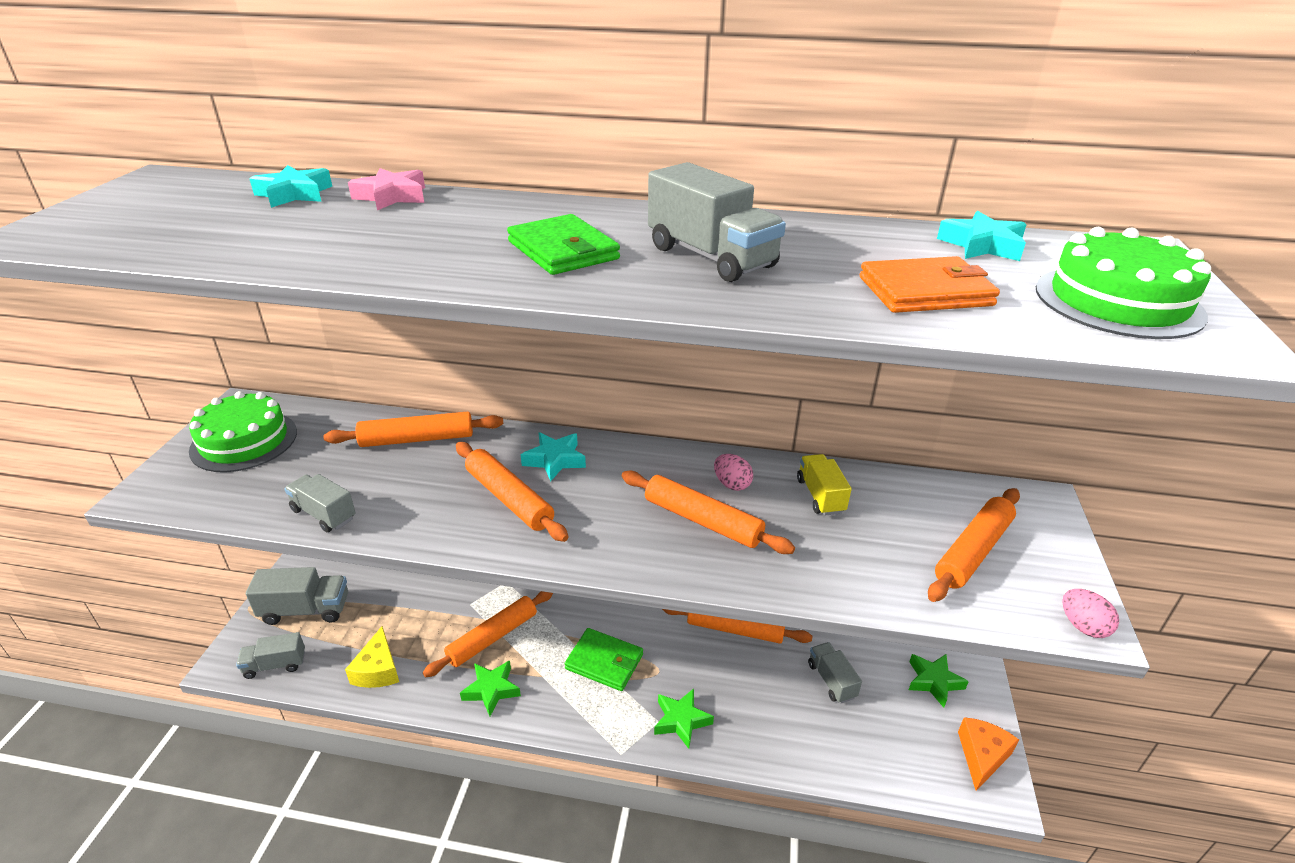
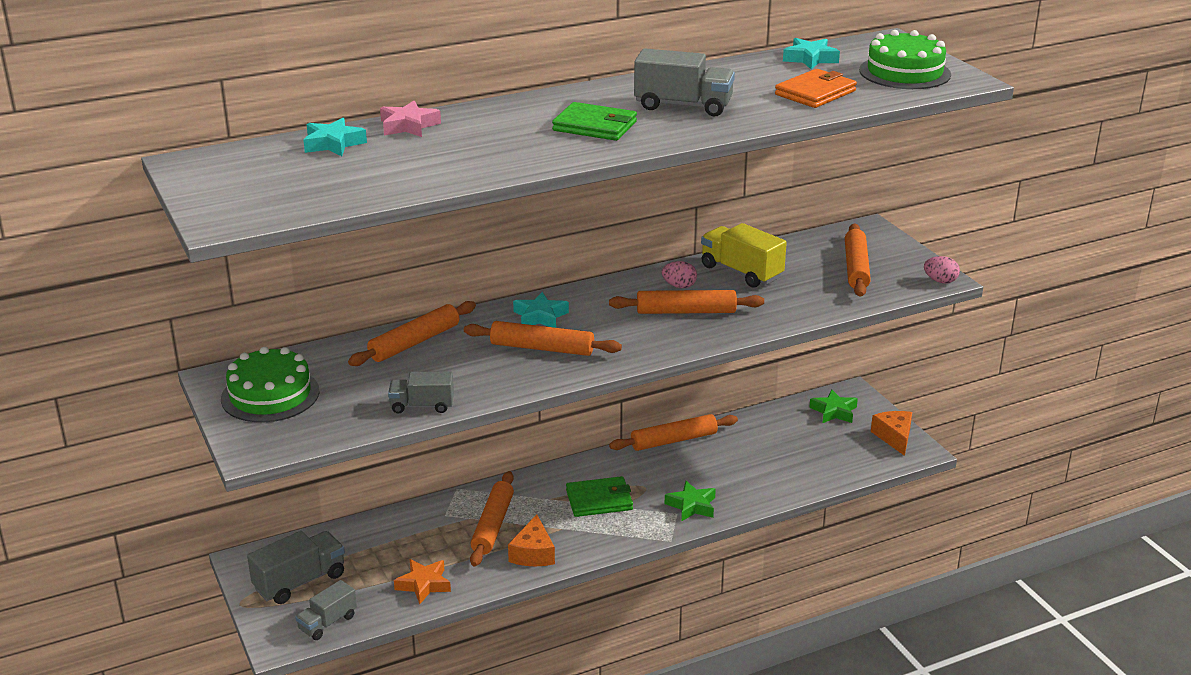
camera: 35 degrees left, 5 degrees down
yellow cheese [345,626,399,688] -> orange star [394,559,451,604]
green star [460,660,521,716] -> orange cheese [508,514,555,566]
yellow truck [797,454,852,516] -> yellow truck [701,223,787,288], size x1.55
grey truck [808,642,862,704] -> none

